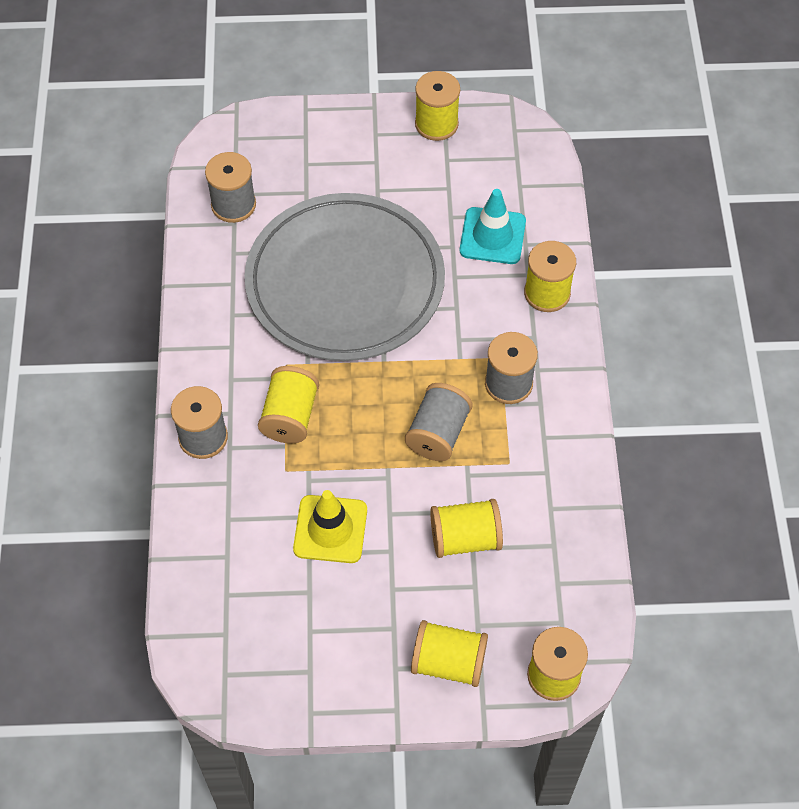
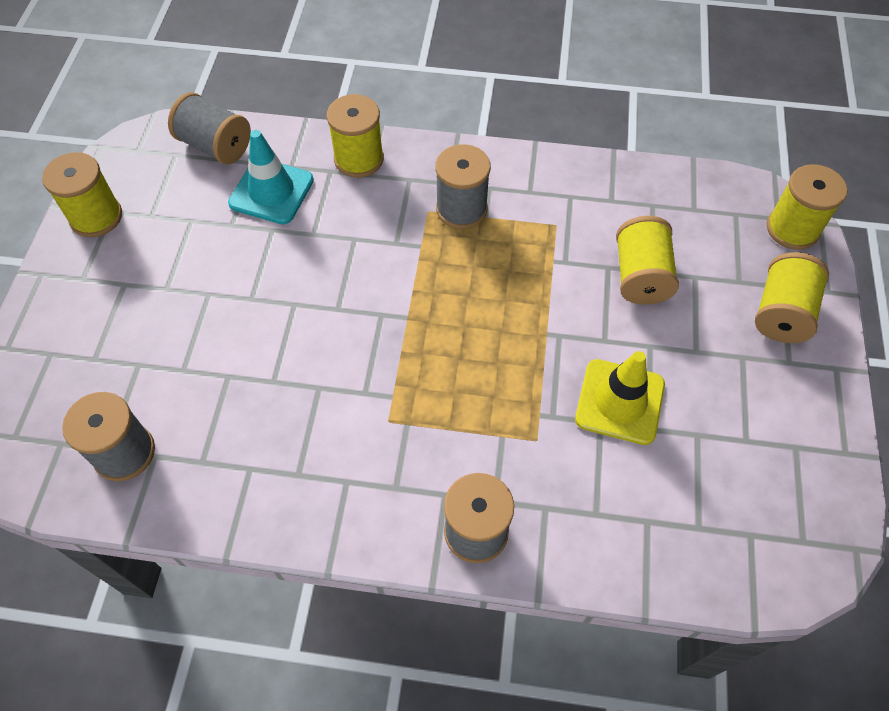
camera: 80 degrees left, 0 degrees up
grey plate [245,193,445,361] -> none
yellow spool [258,366,319,443] -> none
grey spool [405,383,473,461] -> grey spool moved to [168,92,251,164]

